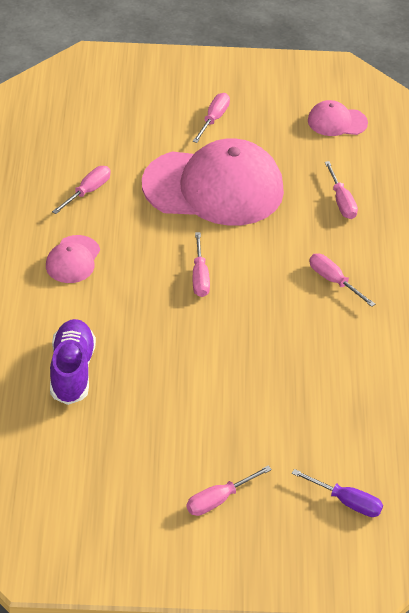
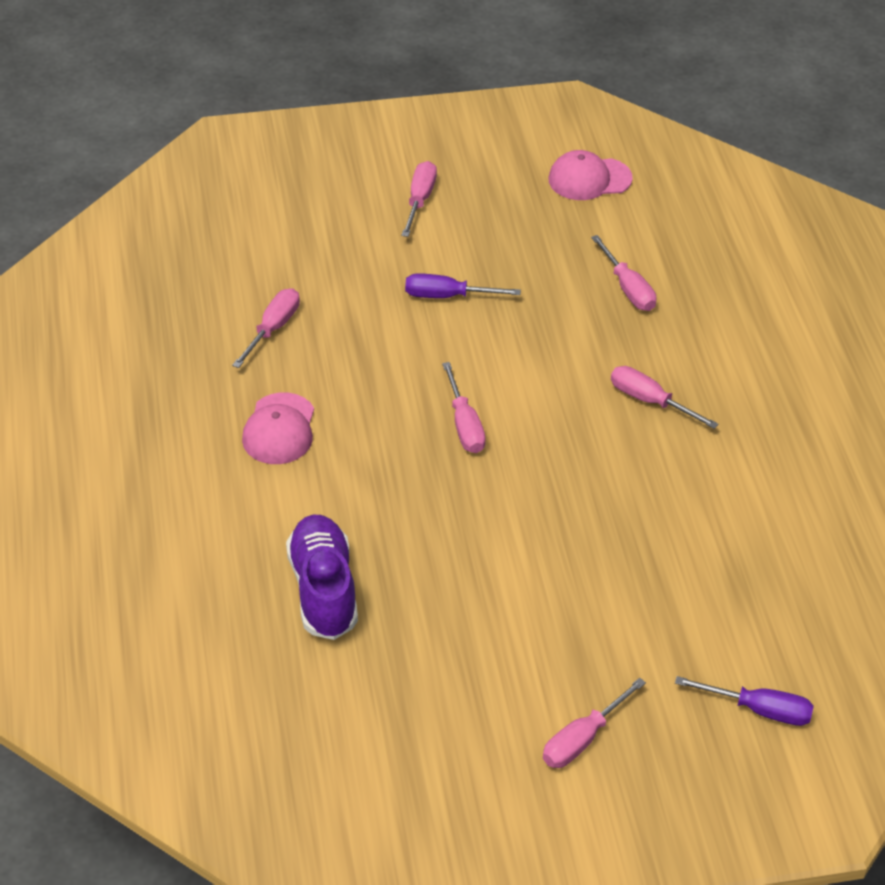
camera: 10 degrees left, 0 degrees up
pink cap [142,138,284,226] -> purple screwdriver [405,273,521,298]

